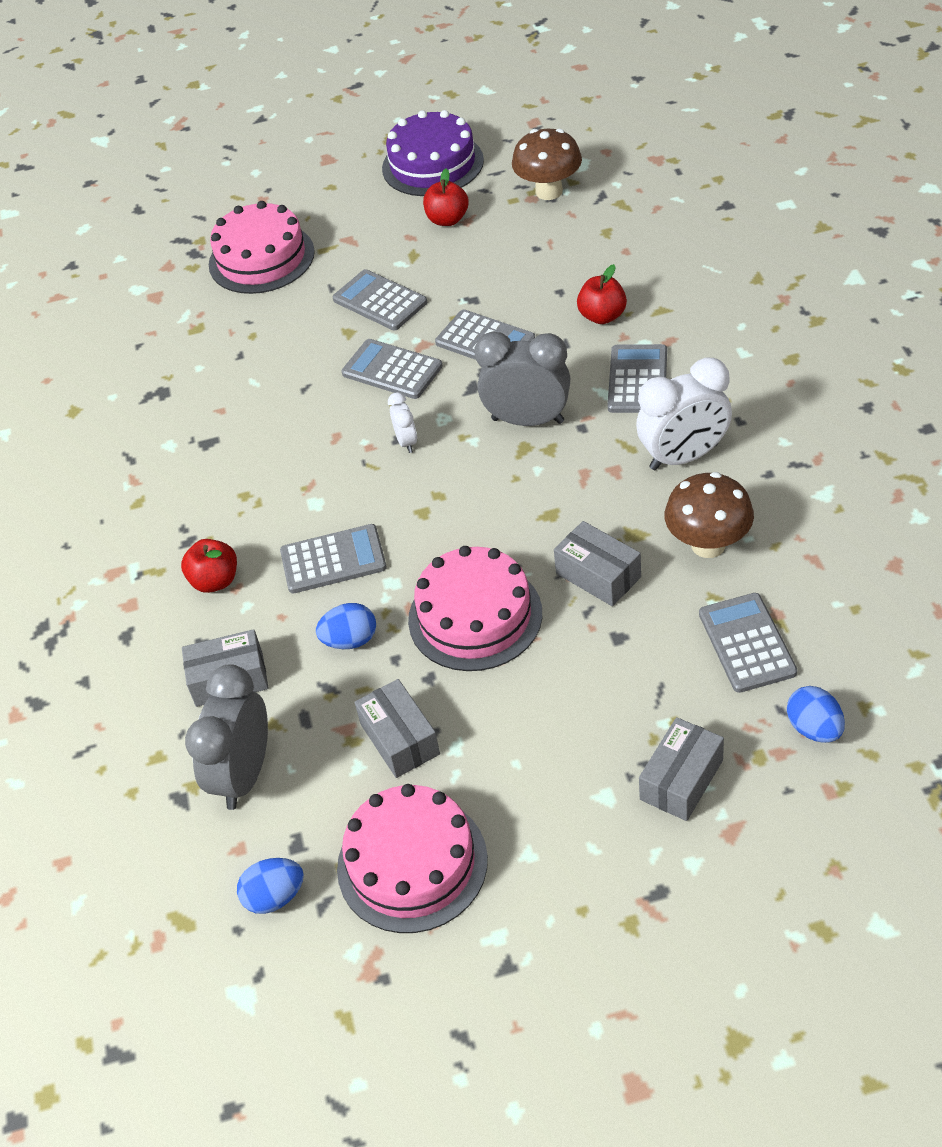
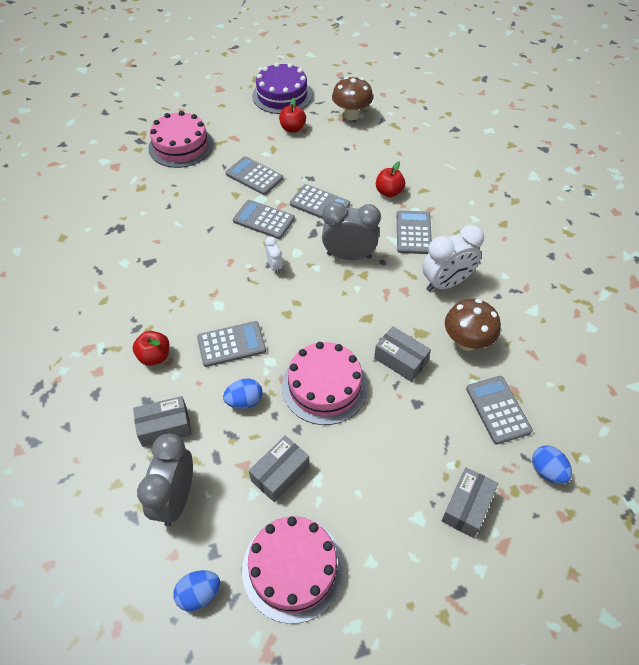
camera: 10 degrees left, 5 degrees up
grey box [354,679,440,778] -> grey box turned 75 degrees clockwise [249,436,310,502]

